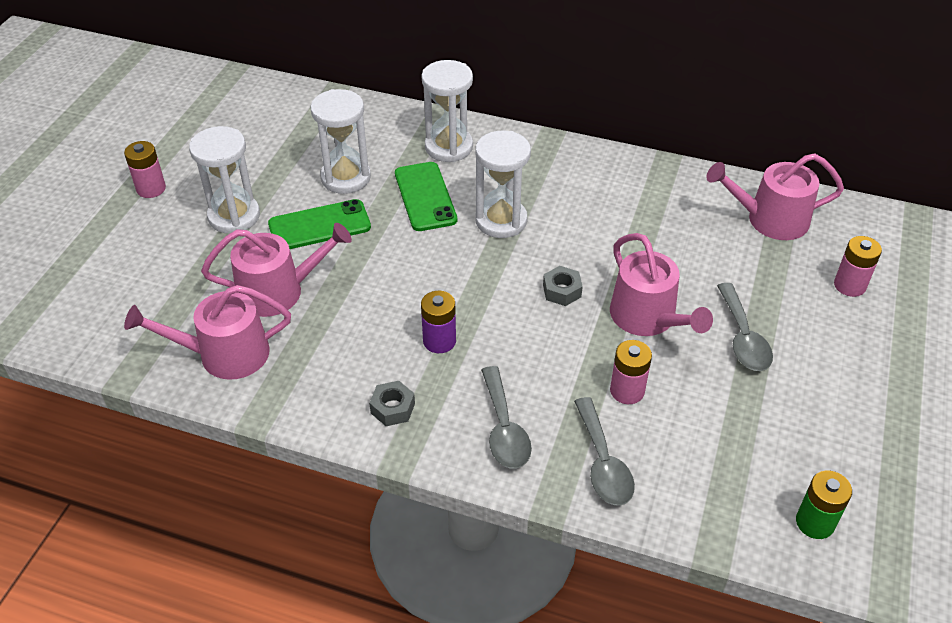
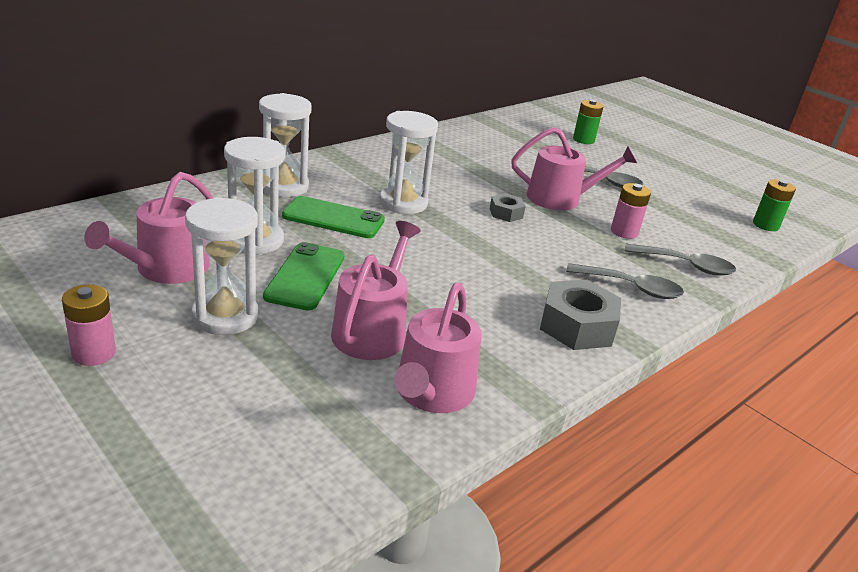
camera: 65 degrees left, 15 degrees down
grey nut [369,381,415,426] -> grey nut [540,280,621,350], size x1.84
purple battery [421,291,456,353] -> none
pink watering can [706,153,844,240] -> pink watering can moved to [84,172,213,284]
pink battery [834,236,882,297] -> green battery [573,99,604,144]

